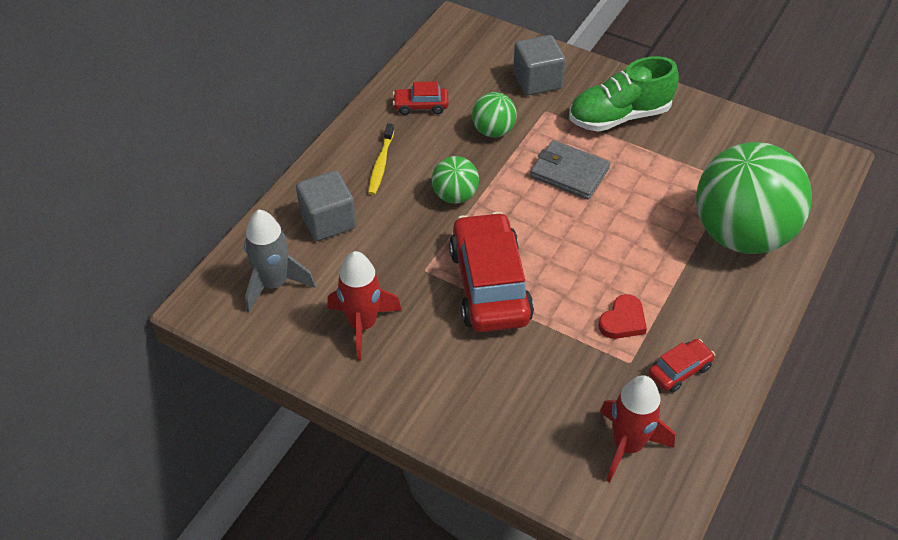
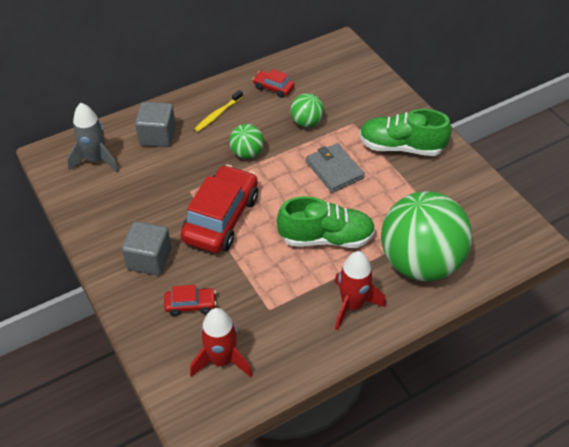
camera: 30 degrees right, 0 degrees up
red rocket [327,251,402,361] -> red rocket moved to [335,251,386,330]
grey cube [513,35,566,95] -> grey cube moved to [122,221,172,275]
red heart [599,294,647,339] -> none
red car [649,339,715,393] -> red car moved to [164,285,216,316]
none -> green shoe [277,196,375,248]

